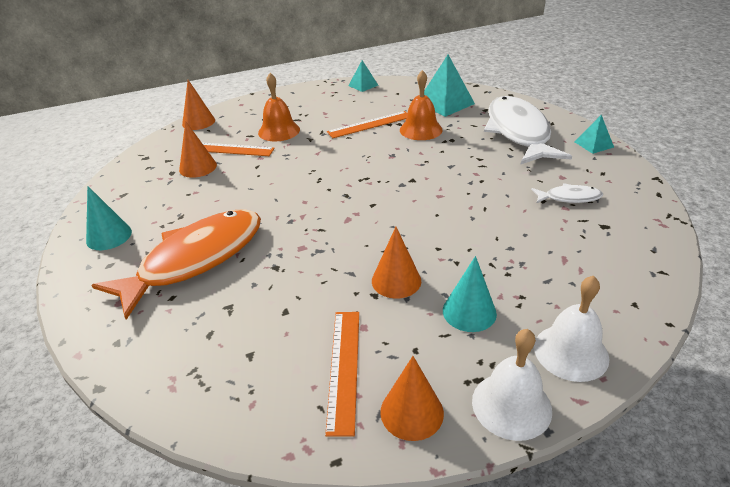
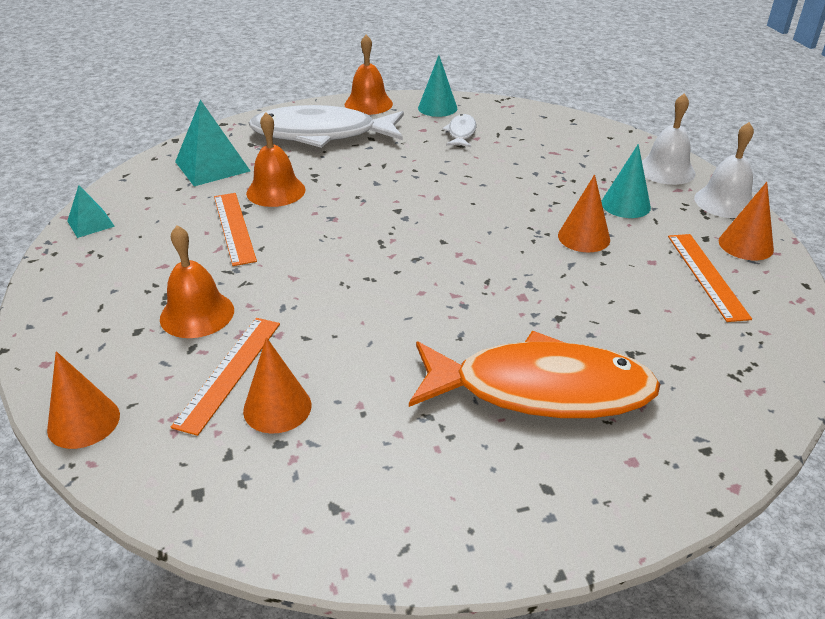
camera: 85 degrees left, 0 degrees up
turquoise cone [86,186,132,250] -> turquoise cone moved to [418,55,457,117]
orange fish [92,209,261,320] -> orange fish turned 135 degrees clockwise [409,331,660,418]
orange ruler [325,312,359,437] -> orange ruler turned 75 degrees clockwise [668,234,752,322]
turquoise pyramid [574,115,614,154] -> orange bell [345,35,393,115]

